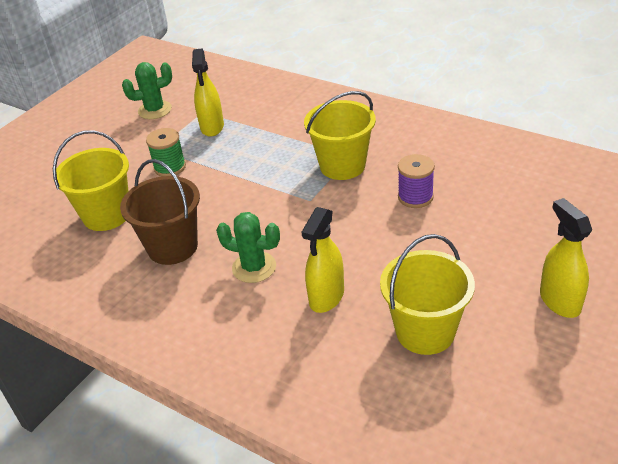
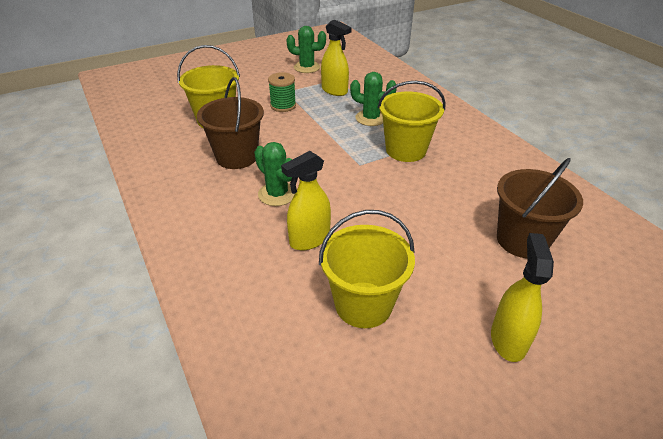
camera: 25 degrees right, 0 degrees up
yellow spray bottle [192,49,224,137] -> yellow spray bottle turned 75 degrees counterclockwise [321,20,352,96]
purple spool [398,154,435,208] -> none
none -> green cactus [350,72,397,126]
none -> brown bucket [497,158,583,258]

